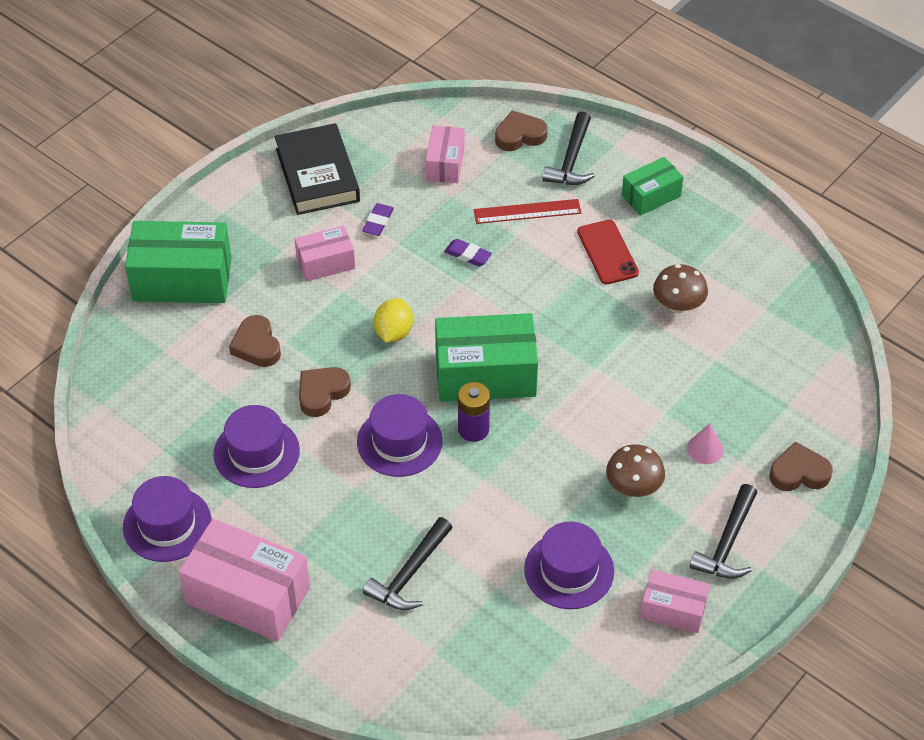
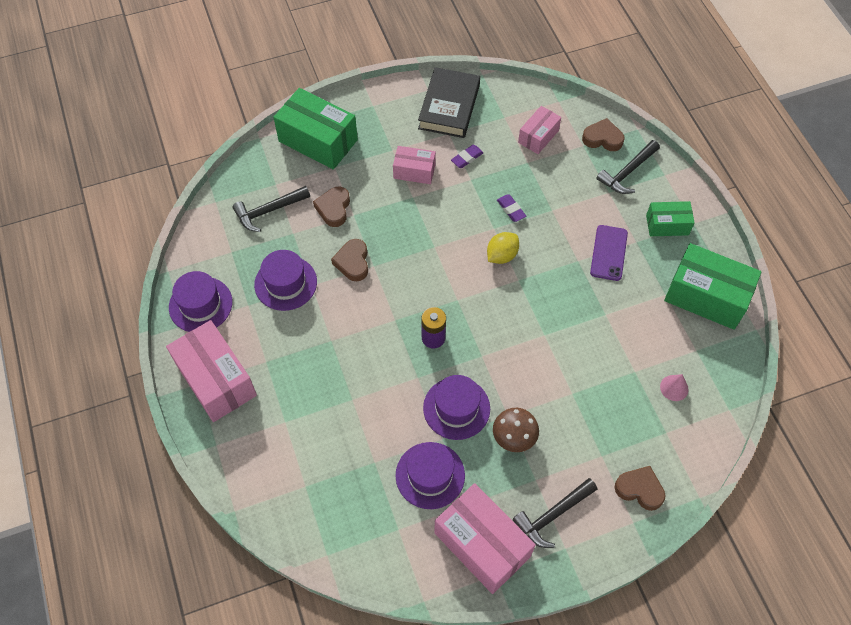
camera: 30 degrees right, 10 degrees up
brown heart [299,367,351,417] -> brown heart turned 75 degrees counterclockwise [331,239,368,281]
purple hat [357,394,443,477] -> purple hat moved to [423,375,490,440]
black hammer [362,517,453,610] -> black hammer moved to [232,186,310,232]
yellow lemon [374,298,413,343] -> yellow lemon moved to [487,232,519,264]
green box [435,313,538,402] -> green box moved to [664,243,762,330]
red ruler [474,199,581,224] -> none
red phone [577,220,639,284] -> purple phone [590,225,628,281]
pink box [640,569,710,633] -> pink box [434,483,536,594], size x1.78
brown mushroom [653,264,708,313] -> none
pink cone [687,424,724,464] -> pink cone moved to [660,374,689,401]

